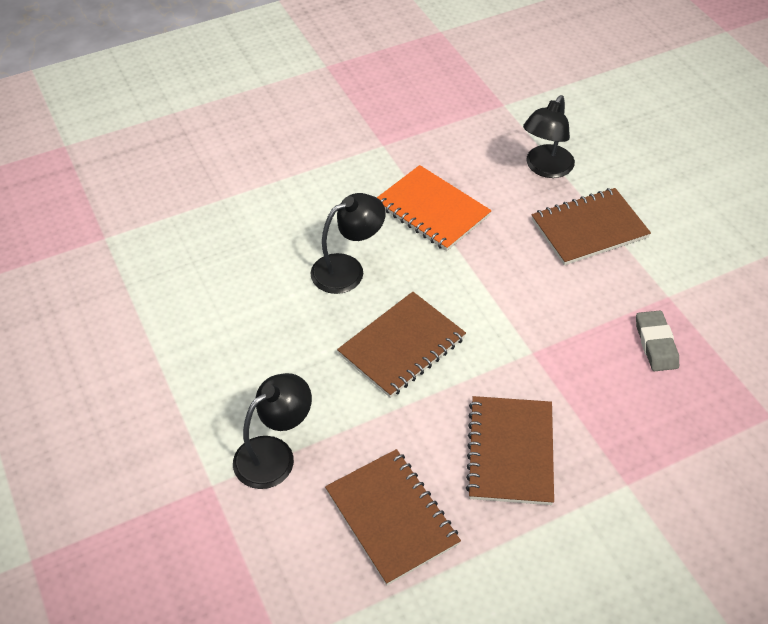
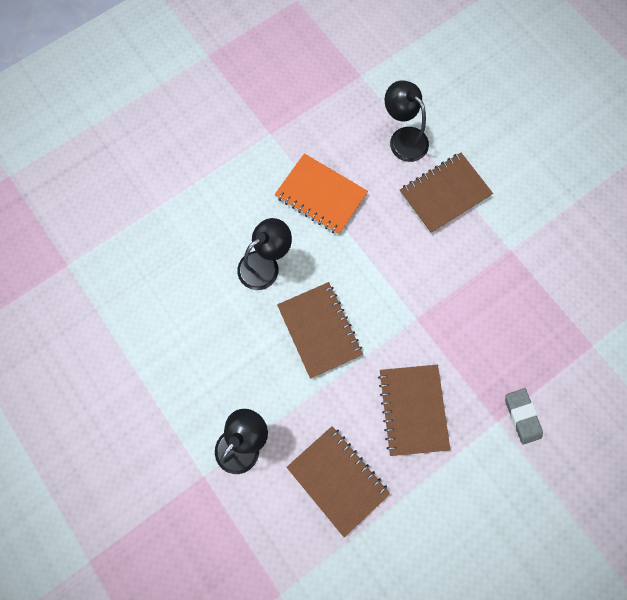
camera: 10 degrees left, 25 degrees up
brown notebook [337,292,466,398] -> brown notebook turned 60 degrees counterclockwise [277,282,363,379]
black lamp [523,95,575,178] -> black lamp turned 120 degrees clockwise [385,80,429,162]
grey eraser [636,310,679,371] -> grey eraser moved to [505,388,543,445]

